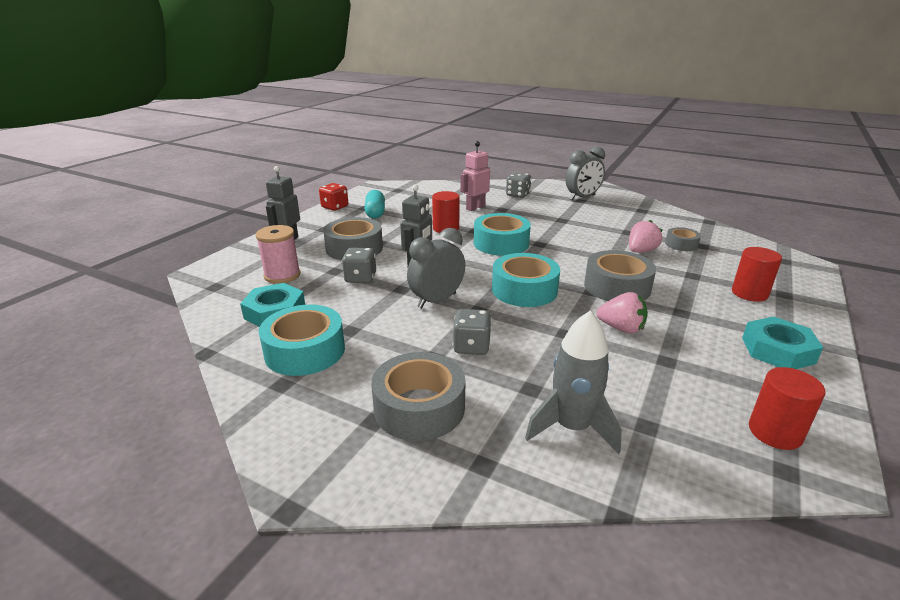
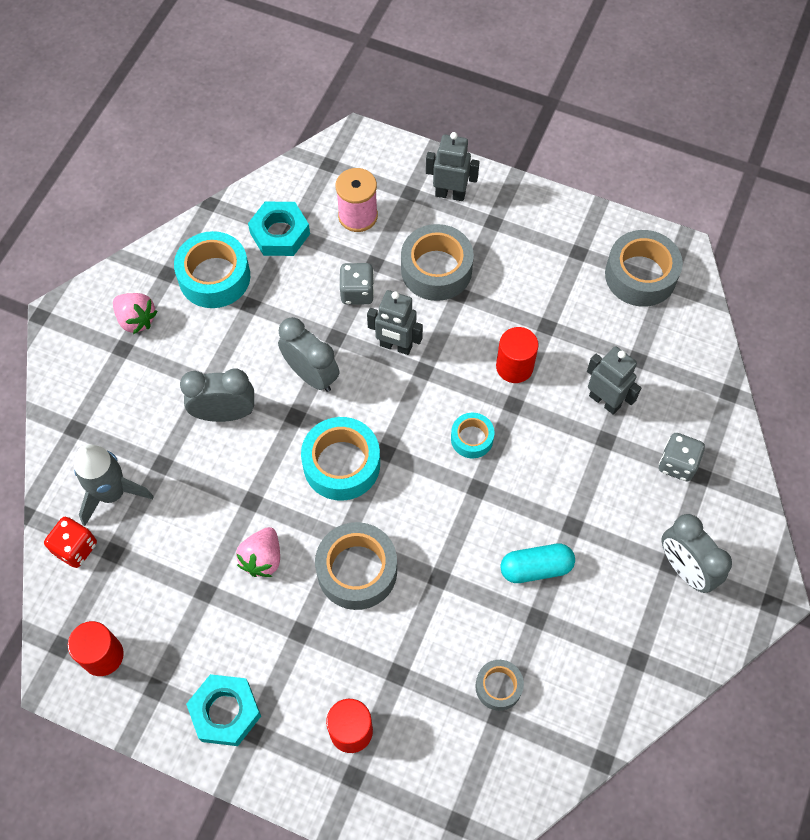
camera: 85 degrees right, 35 degrees up
red dice [319,183,348,211] -> red dice moved to [44,517,97,568]
turquoise capsule [365,190,385,219] -> turquoise capsule moved to [500,544,575,583]
grey tape [371,352,466,441] -> grey tape moved to [605,230,683,307]
grey dice [453,309,492,355] -> grey clock [180,369,254,422]
pink robot [461,141,490,211] -> grey robot [587,346,641,415]
turquoise tape [474,213,531,256] -> turquoise tape [451,413,494,458], size x0.56
pink strawberry [629,220,663,253] -> pink strawberry moved to [113,293,158,334]

